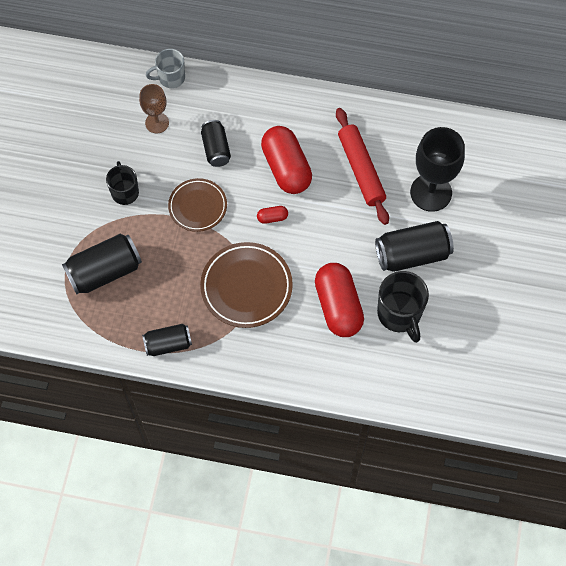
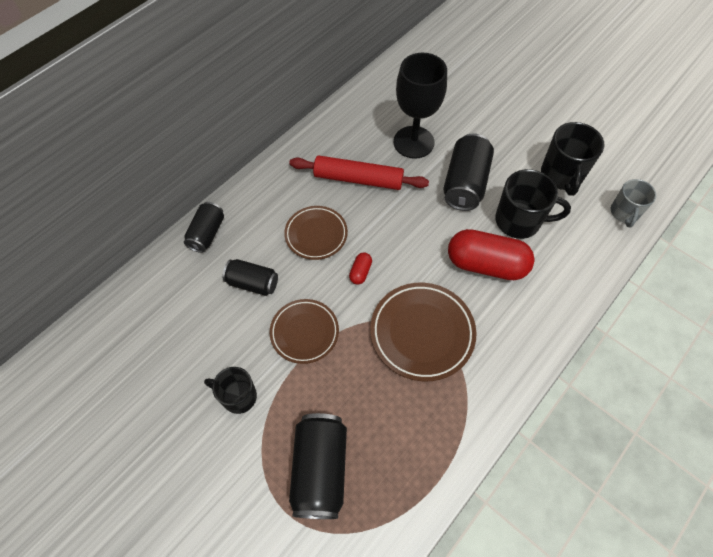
camera: 60 degrees left, 5 degrees down
brown goblet [139,84,169,133] -> none
black can [142,324,192,356] -> black can moved to [184,202,224,253]
grey mug [146,49,185,88] -> grey mug moved to [611,179,657,228]
red capsule [261,126,312,194] -> brown plate [284,206,348,260]
none -> black mug [541,122,604,196]

